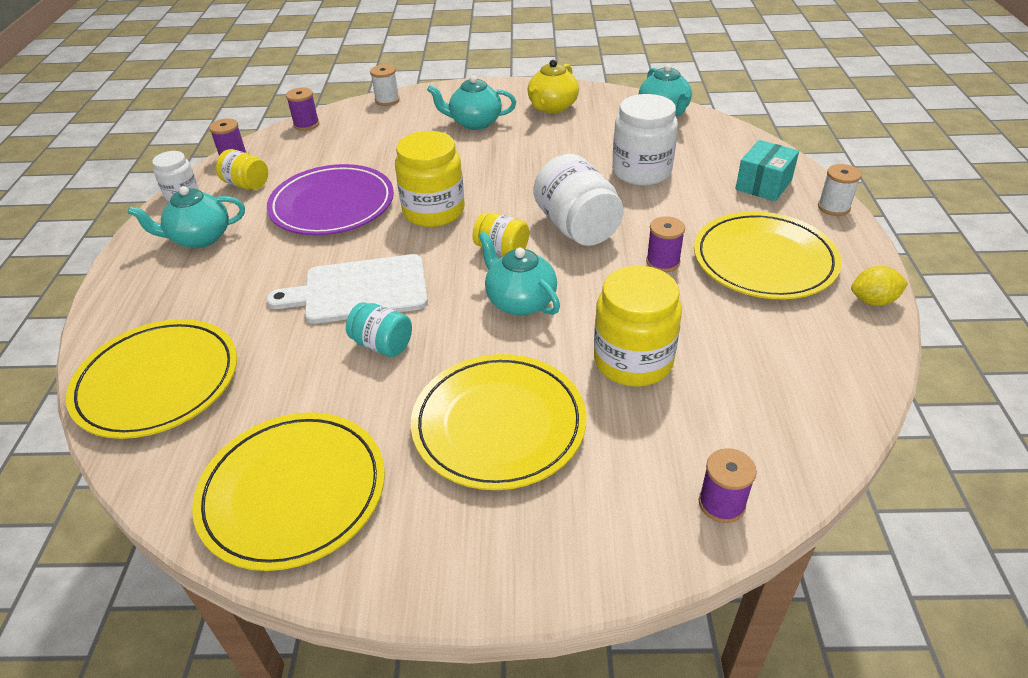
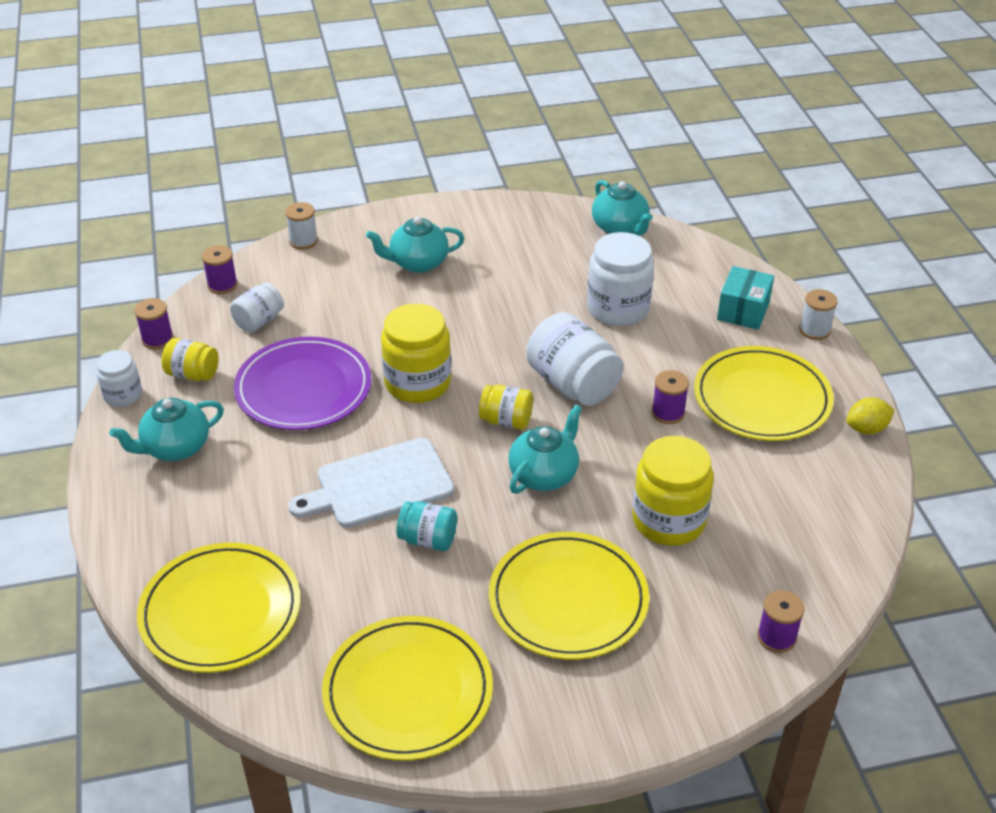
camera: 15 degrees left, 0 degrees up
turquoise teapot [478,232,560,316] -> turquoise teapot turned 90 degrees clockwise [508,404,582,494]
yellow teapot [528,60,579,113] -> none
none -> white jar [230,283,284,332]

